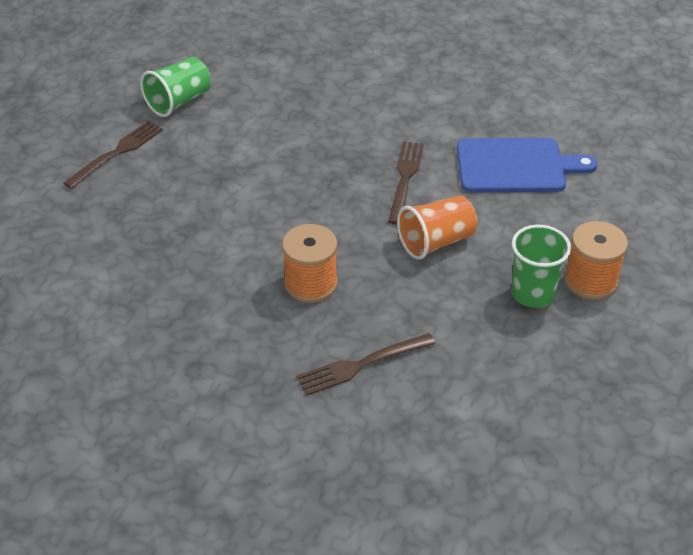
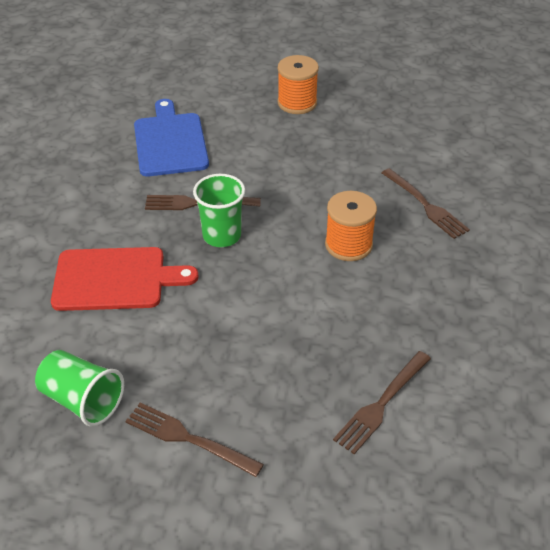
camera: 100 degrees left, 0 degrees up
orange cup [397,196,477,259] -> none
green cup [511,225,571,308] -> green cup moved to [193,174,245,247]
none -> red cutting board [51,247,199,311]
none -> brown fork [333,351,431,454]

